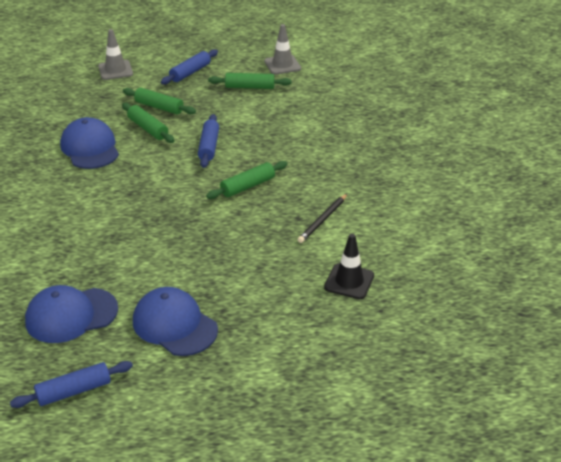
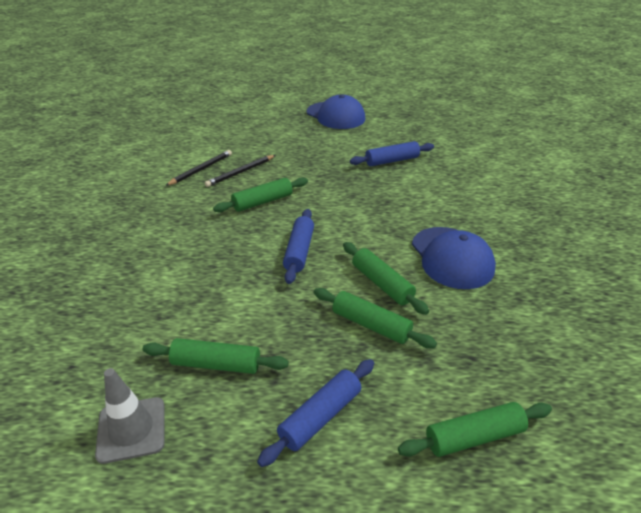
camera: 175 degrees left, 0 degrees up
blue rolling pin [10,361,133,408] -> blue rolling pin moved to [350,141,434,166]
blue cap [25,285,118,343] -> none
grey traffic cone [98,29,133,80] -> green rolling pin [398,402,552,457]
black traffic cone [324,234,374,299] -> none
none -> black pencil [205,155,275,187]

